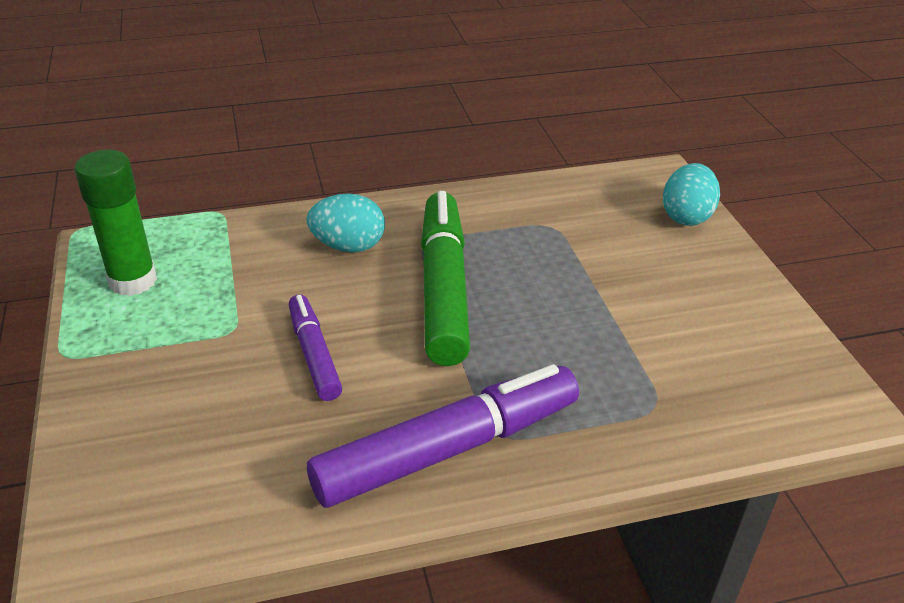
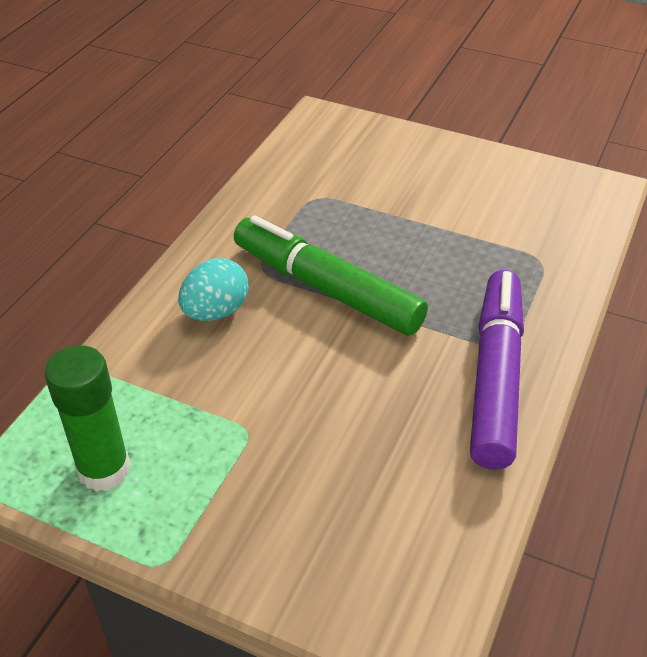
camera: 50 degrees left, 5 degrees up
purple marker [289,295,342,401] -> none
turquoise egg [663,163,720,226] -> none

